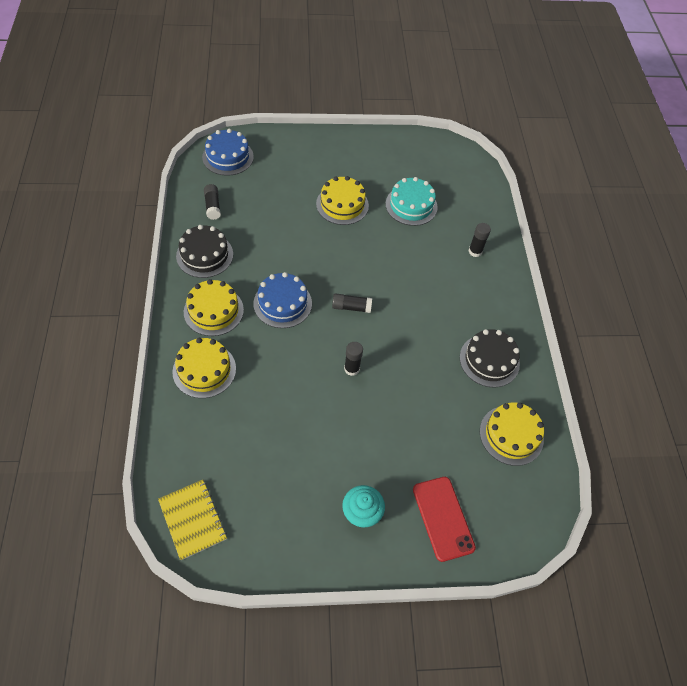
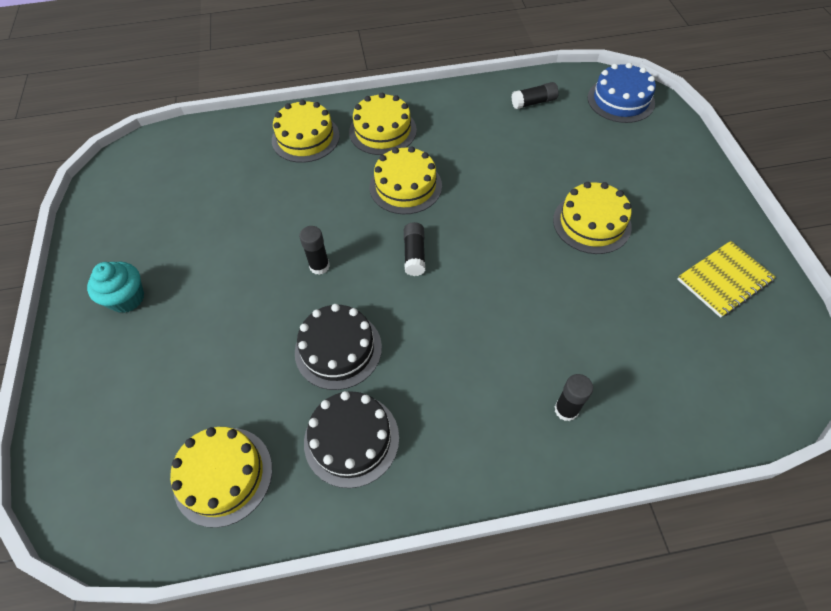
camera: 90 degrees right, 0 degrees up
yellow notebook [158,480,227,560] -> yellow notebook moved to [677,241,776,318]
black cake [176,225,233,278] -> black cake moved to [295,304,382,390]
blue cake [253,272,312,328] -> yellow cake [370,146,442,214]
turquoise cake [385,177,438,226] -> none
red phone [413,477,476,562] -> none

